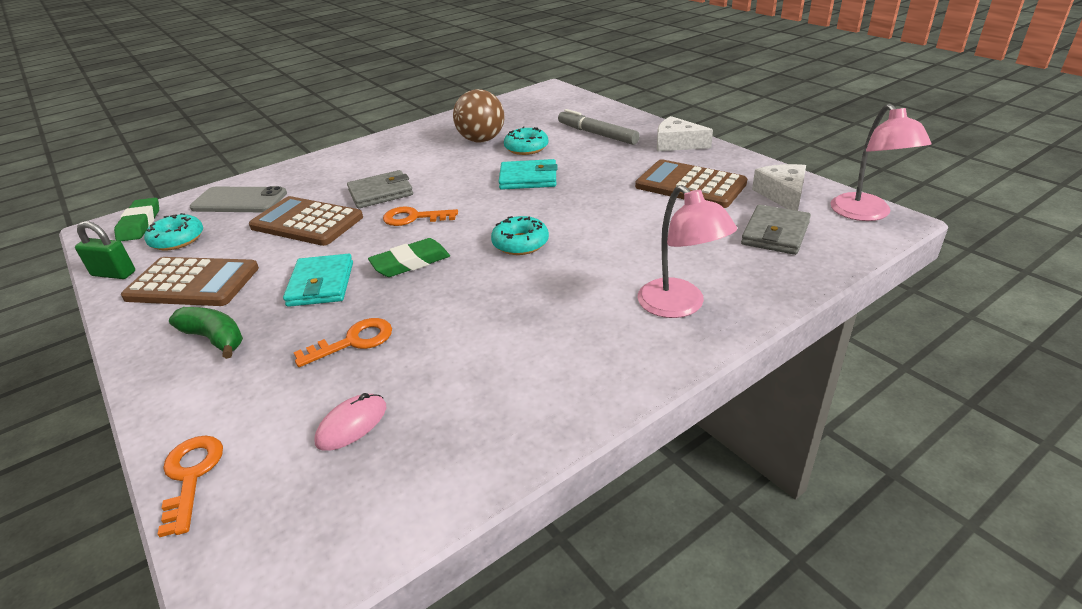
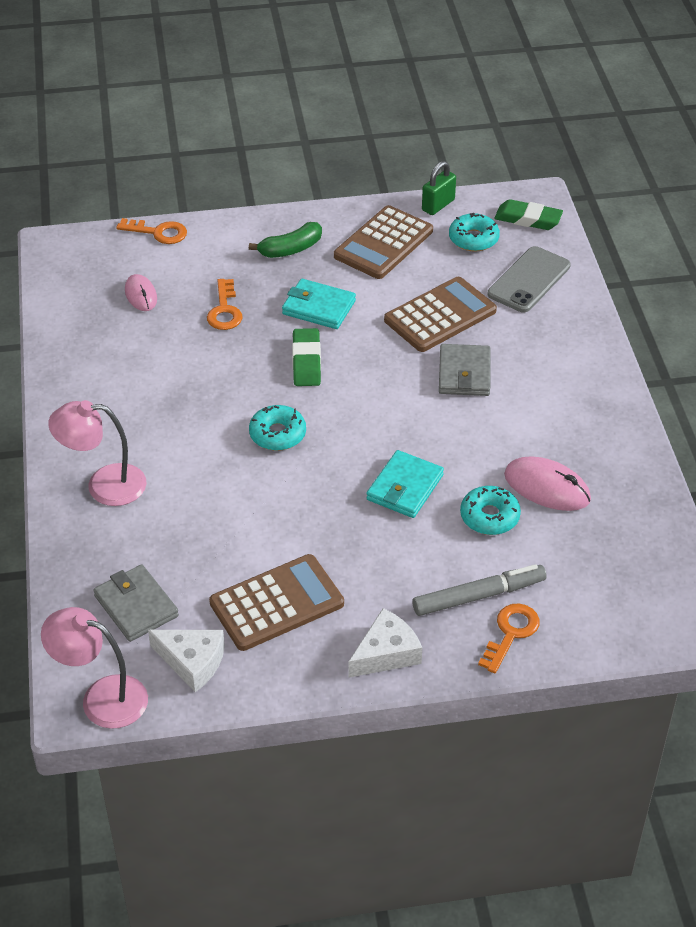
camera: 115 degrees right, 10 degrees up
orange key [383,206,458,226] -> orange key moved to [478,604,540,673]
brown ball [453,89,504,142] -> pink mouse [504,457,591,511]

